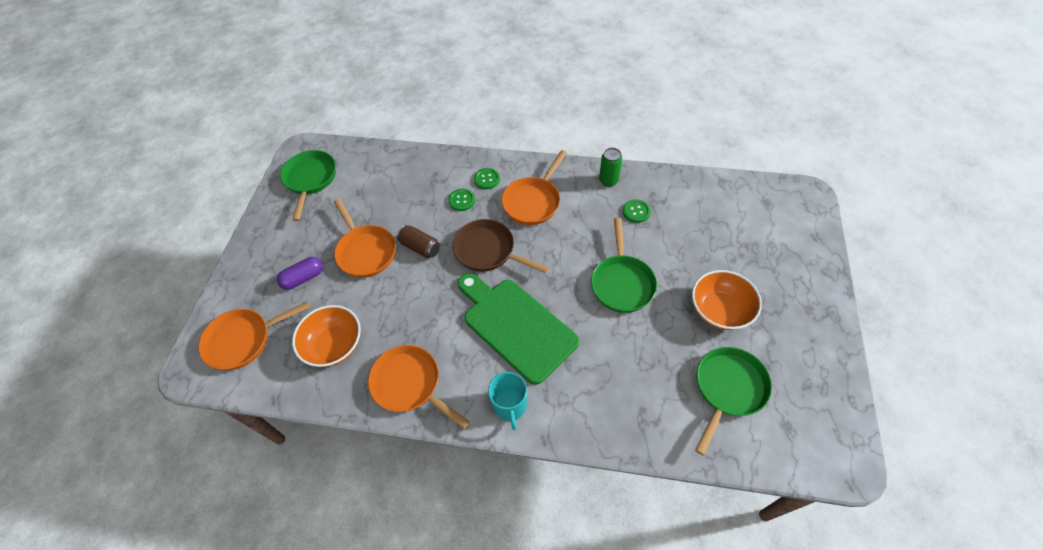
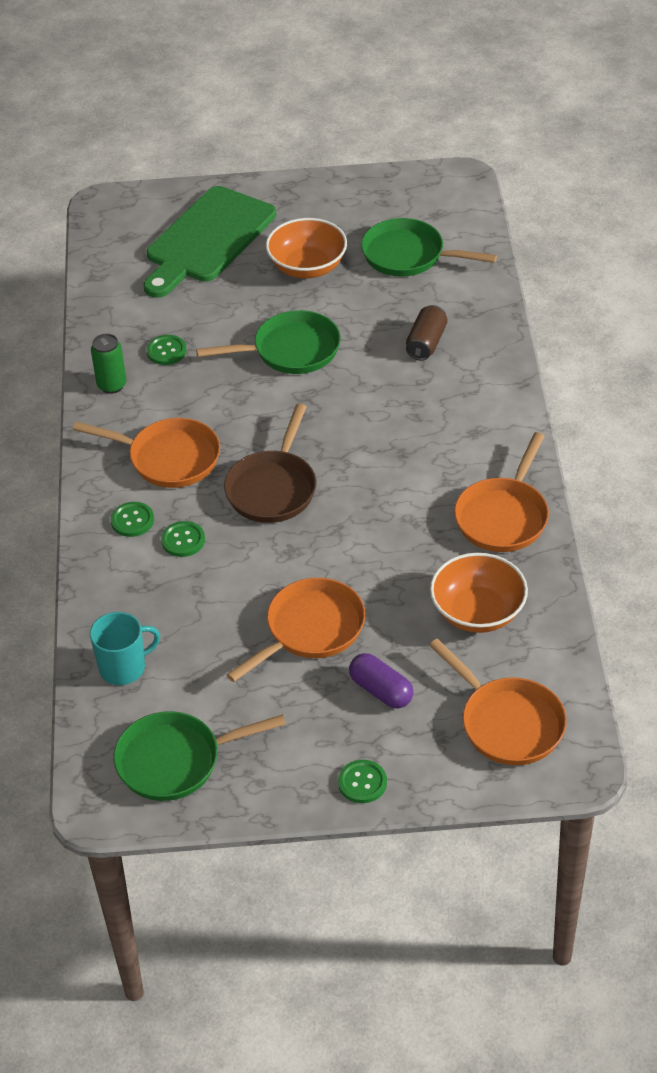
camera: 105 degrees left, 10 degrees down
brown can [397,225,440,258] -> brown can moved to [406,305,448,361]
green cutting board [458,273,579,385] -> green cutting board moved to [143,186,276,298]
turquoise mug [488,372,527,430] -> turquoise mug moved to [90,612,160,685]
none -> green button [338,760,387,803]

